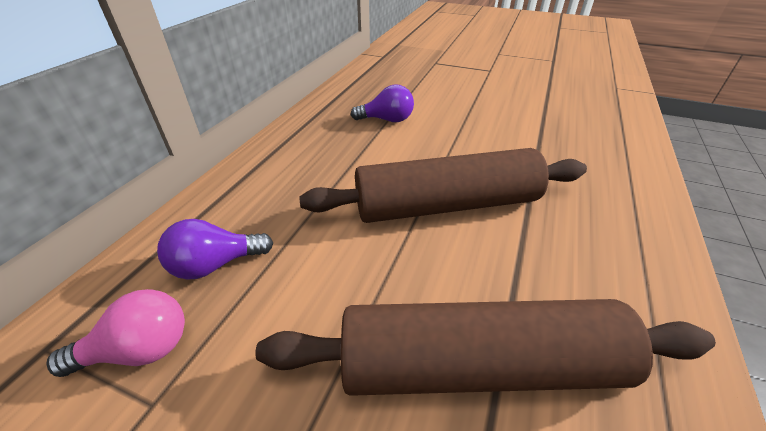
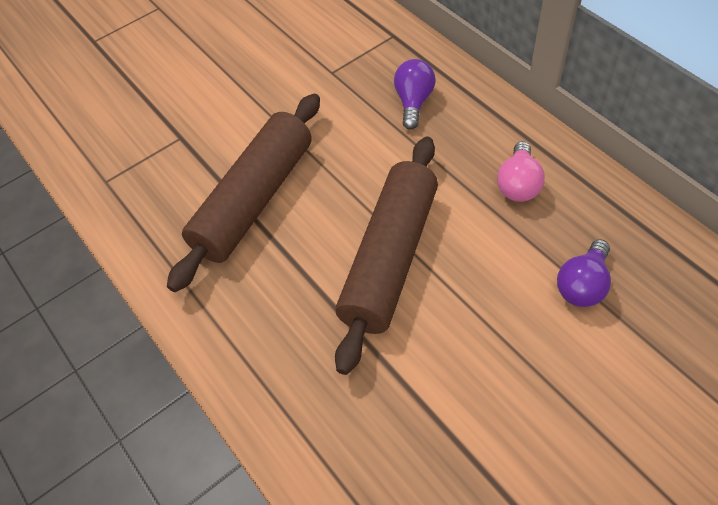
camera: 125 degrees right, 15 degrees up
pink light bulb [47,289,185,377] -> pink light bulb moved to [497,141,545,202]

